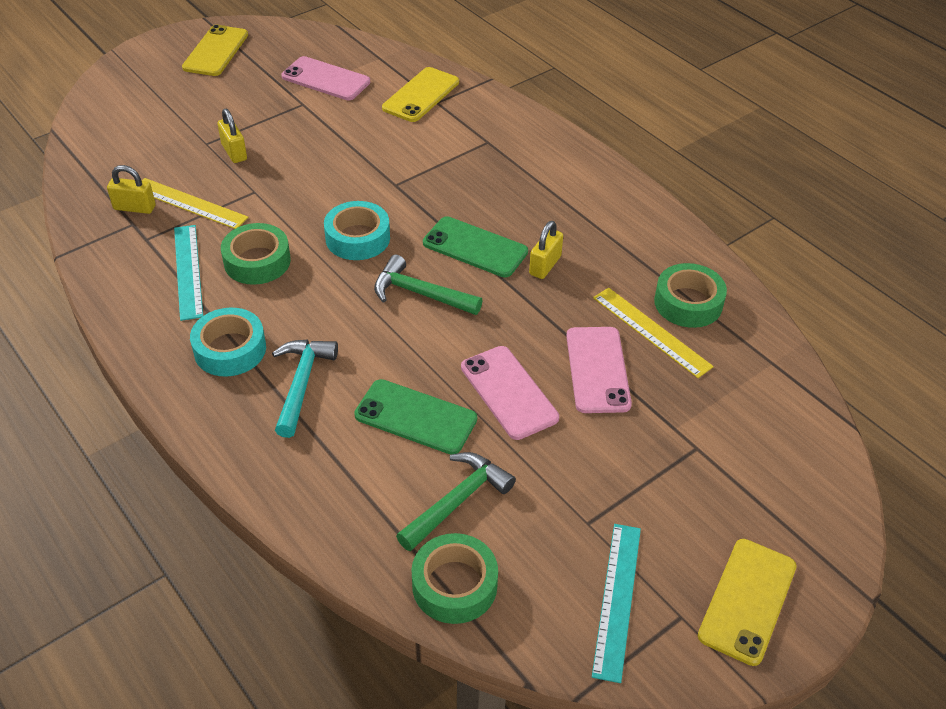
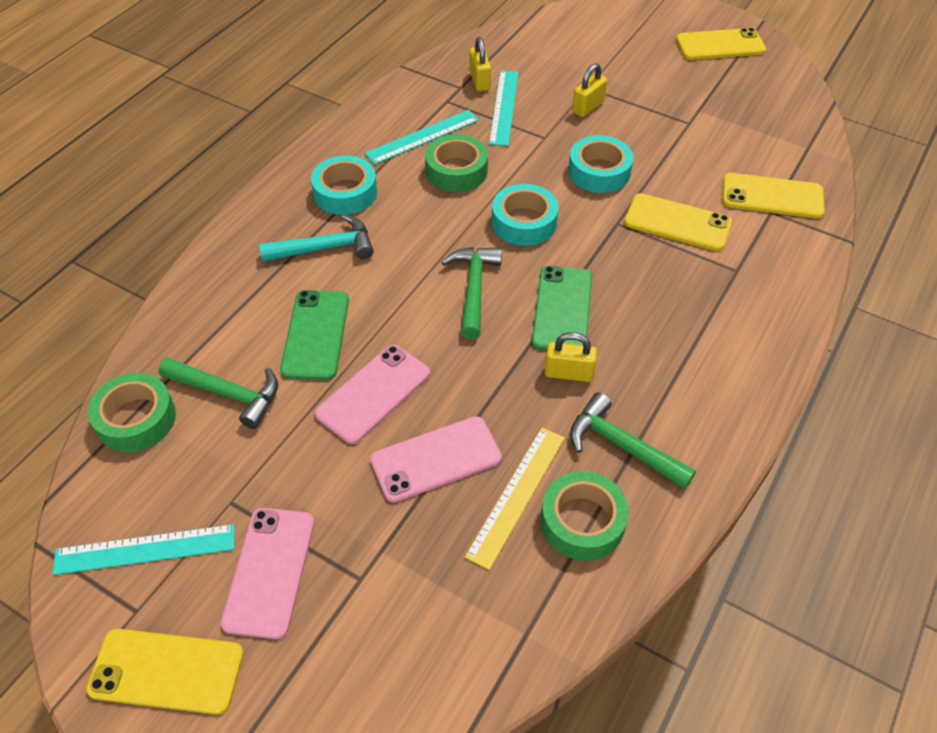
camera: 70 degrees right, 5 degrees up
yellow ruler [142,178,249,229] -> turquoise ruler [489,70,519,146]
pink phone [281,56,370,100] -> pink phone moved to [221,508,314,639]
none -> turquoise tape [568,135,633,193]
none -> green hammer [570,392,696,489]
none -> yellow phone [624,193,732,251]

